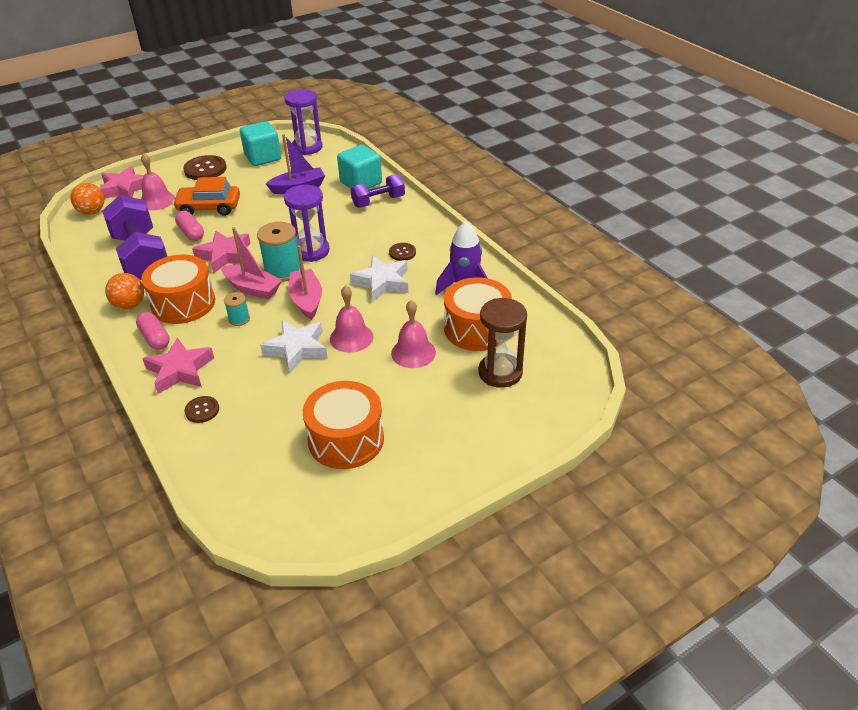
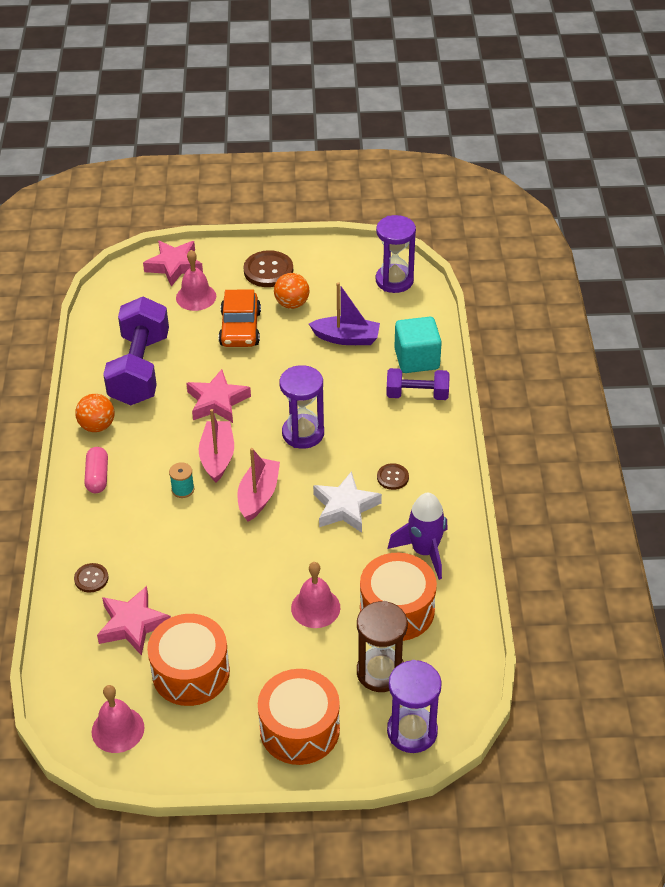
camera: 30 degrees right, 5 degrees up
orange ball [70,183,104,215] -> orange ball moved to [274,273,309,309]
orange drum [142,254,215,324] -> orange drum moved to [258,669,340,765]
pink star [142,337,214,394] -> pink star moved to [97,586,171,656]
orange car [173,177,240,216] -> orange car turned 120 degrees counterclockwise [218,289,261,347]
pink capsule [175,211,204,241] -> none
pink boat [221,227,282,299] -> pink boat turned 150 degrees counterclockwise [199,409,234,483]
turquoise cube [240,121,281,166] -> none
turquoise spool [257,222,301,282] -> none
white star [260,320,328,373] -> none
pink bell [330,285,373,353] -> pink bell moved to [92,685,145,753]
none -> purple hourglass [387,660,442,753]

